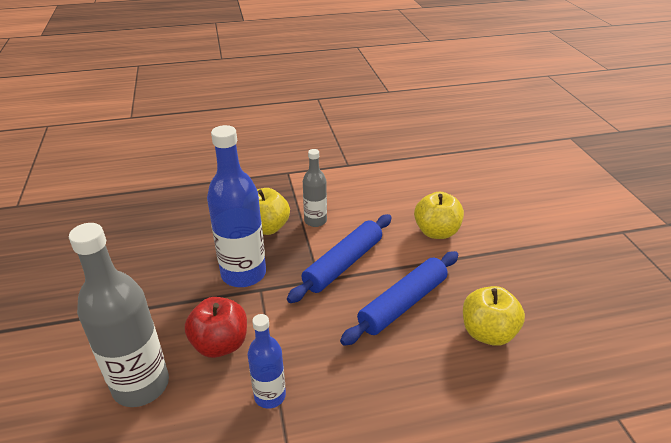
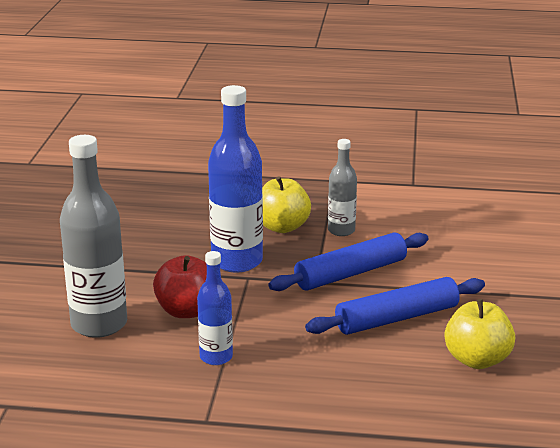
camera: 20 degrees right, 10 degrees down
yellow apple [414,192,464,239] -> none

